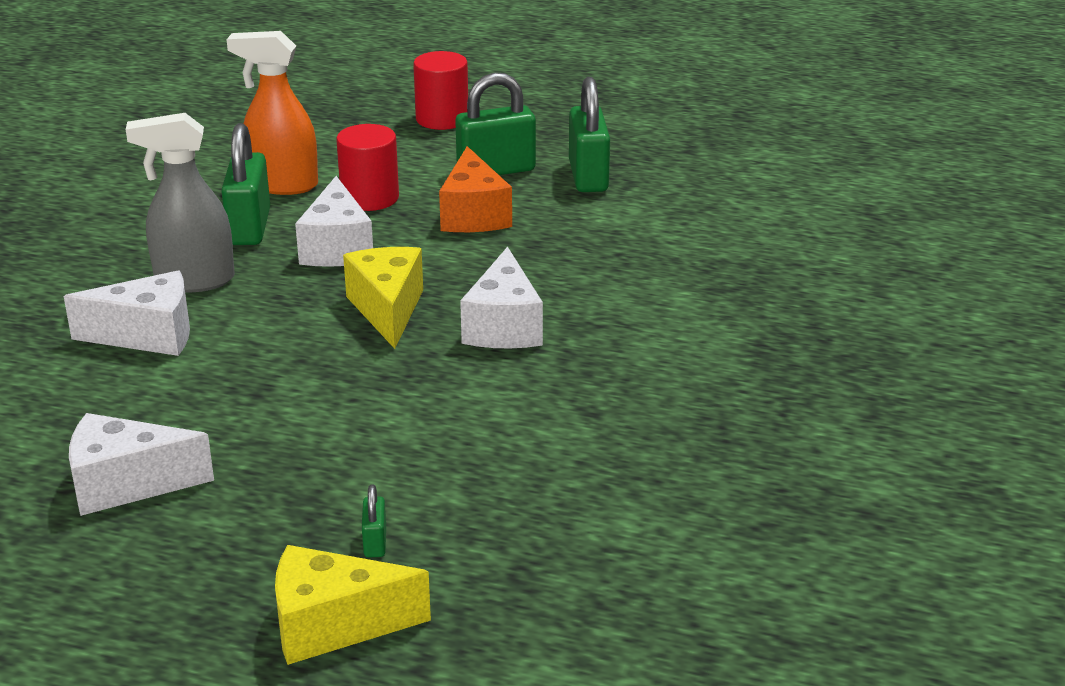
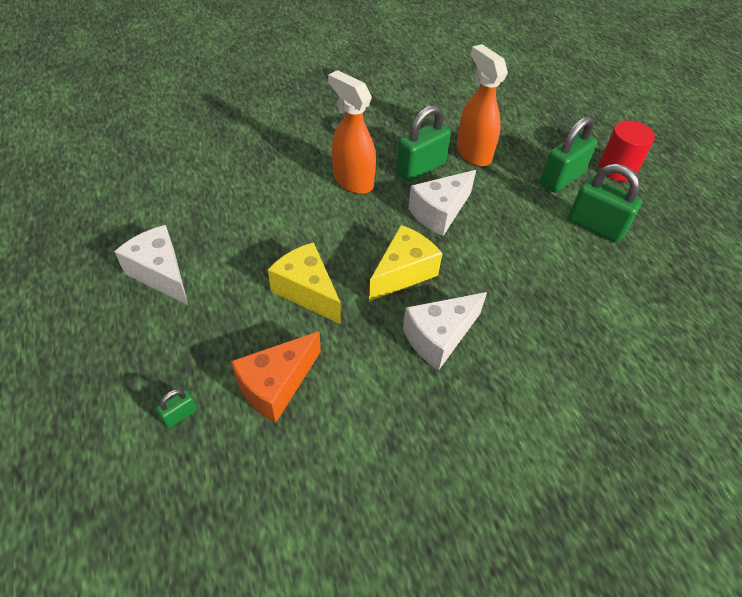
camera: 50 degrees right, 20 degrees up
white cheese [64,270,190,356] -> none
grey spray bottle [126,113,235,293] -> orange spray bottle [328,70,376,194]
yellow cheese [275,545,431,665] -> yellow cheese moved to [268,242,341,324]
red cylinder [336,124,399,211] -> none
orange cheese [439,146,512,232] -> orange cheese moved to [231,331,321,423]
green padlock [569,77,610,192] -> green padlock moved to [540,116,597,193]

